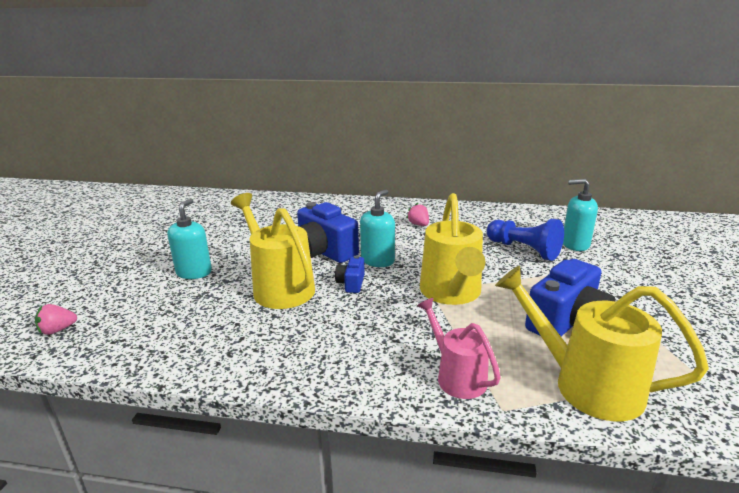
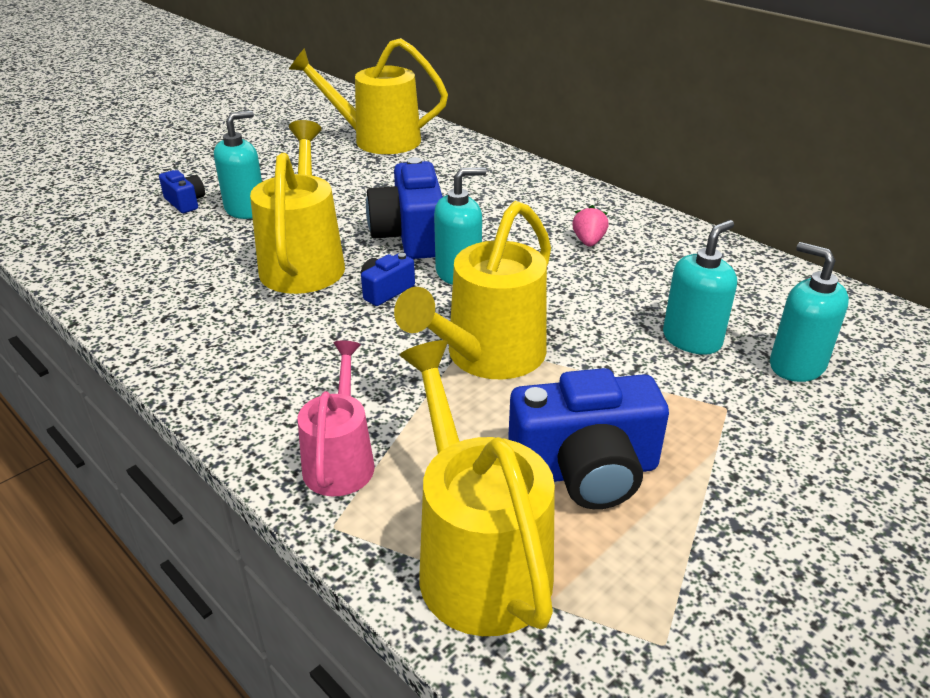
camera: 35 degrees right, 10 degrees up
pink strawberry [35,304,77,335] -> none
blue pawn [487,219,564,261] -> turquoise soap dispenser [663,220,737,355]
none -> blue camera [159,170,205,213]
none -> yellow watering can [289,38,448,154]

